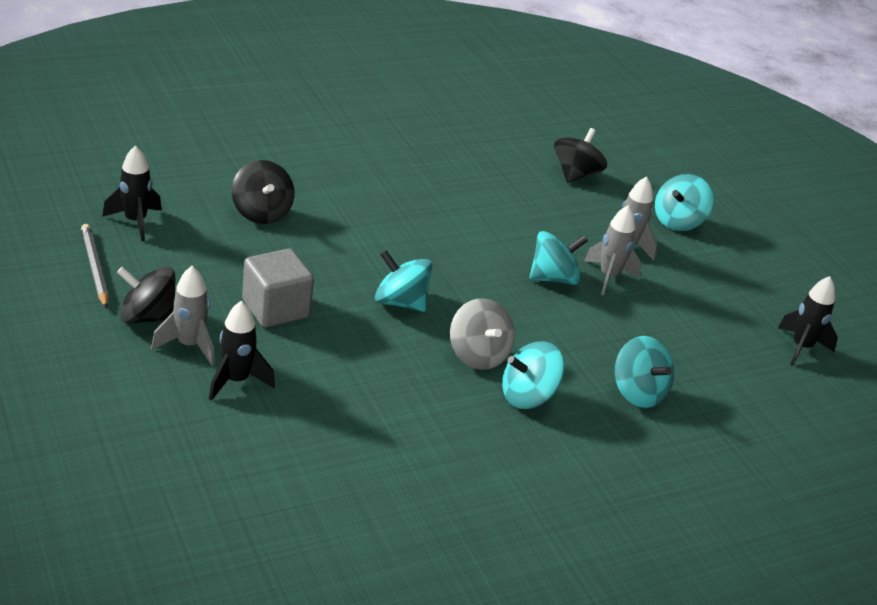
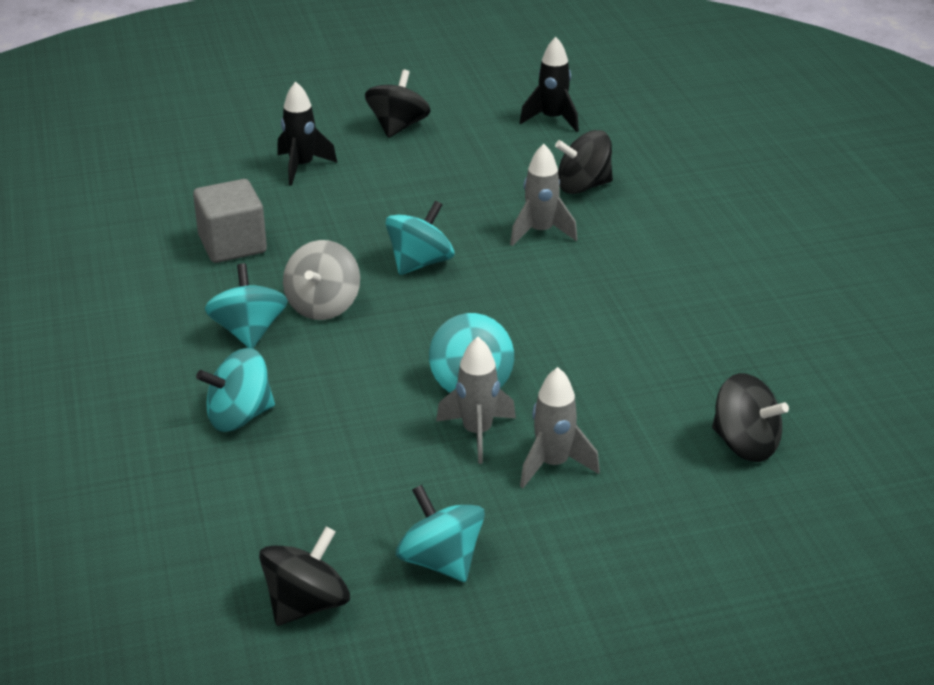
camera: 105 degrees right, 0 degrees up
grey pencil [81,224,109,309] -> none
grey rocket [151,266,215,366] -> grey rocket moved to [510,144,578,246]
grey cube [242,248,314,328] -> grey cube moved to [193,179,267,263]
grey spinning top [450,298,515,370] -> grey spinning top turned 60 degrees counterclockwise [283,240,360,320]
turquoise spinning top [655,174,713,231] -> turquoise spinning top moved to [396,485,485,582]
black rocket [778,276,838,366] -> black spinning top [259,527,350,626]

